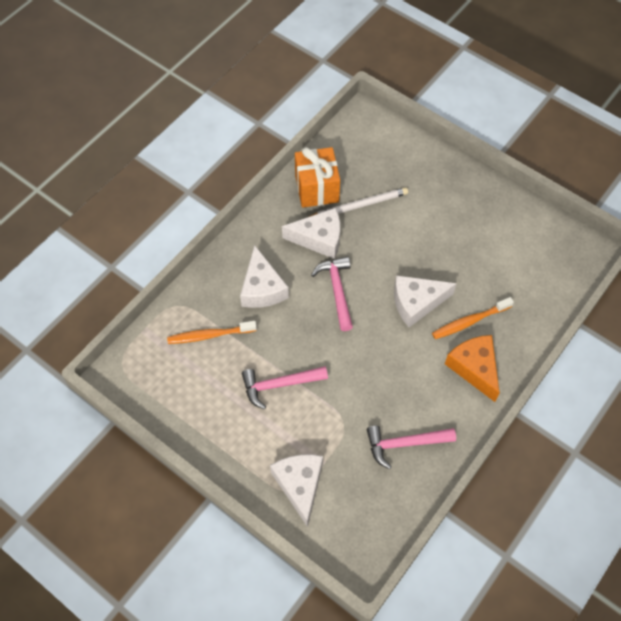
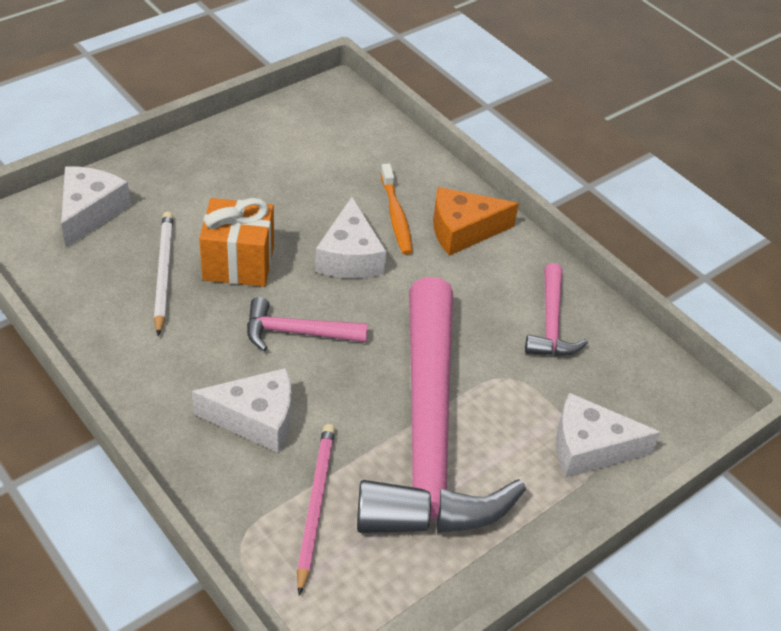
camera: 80 degrees left, 15 degrees down
orange toothbrush [167,321,257,344] -> pink pencil [297,424,335,596]
pink hammer [242,366,328,409] -> pink hammer [357,277,526,533], size x2.36
white cheese [282,208,340,259] -> white cheese moved to [61,166,131,248]
orange gift [295,147,340,208] -> orange gift moved to [199,198,274,287]

